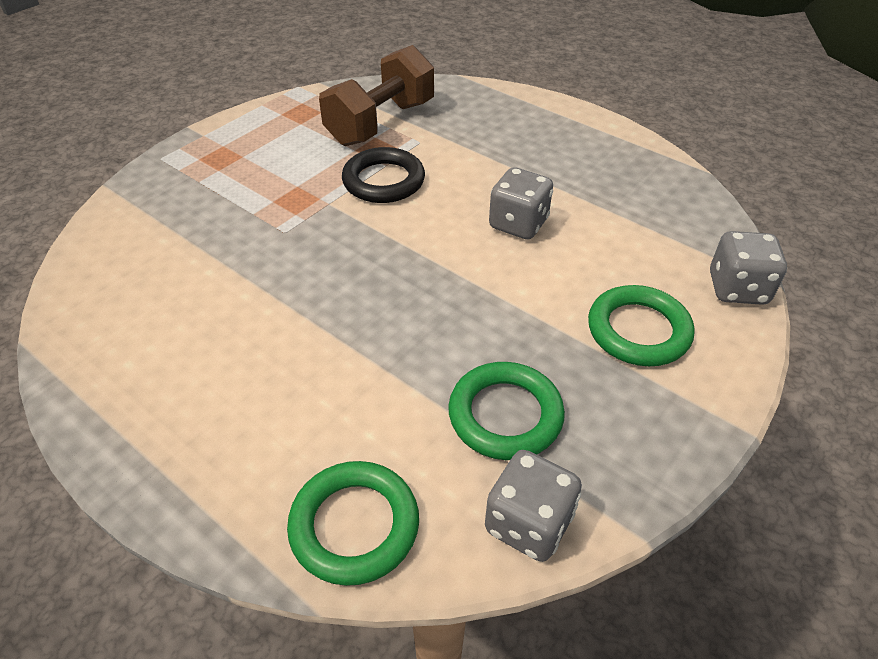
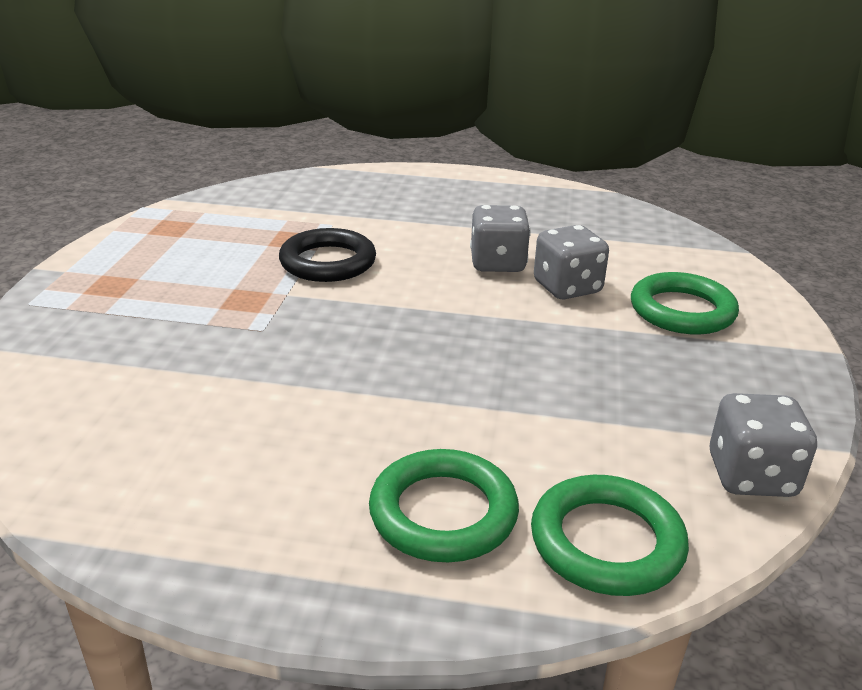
camera: 30 degrees left, 15 degrees down
brown dumbbell [319,45,434,146] -> none
green ring [448,362,565,460] -> green ring moved to [369,449,519,562]
grey dice [710,231,787,305] -> grey dice moved to [534,225,609,299]

